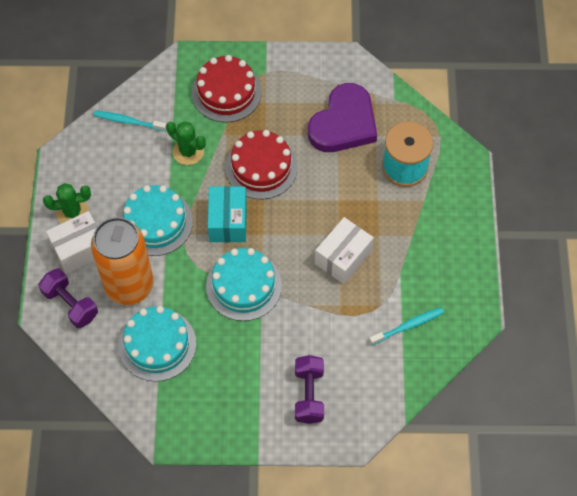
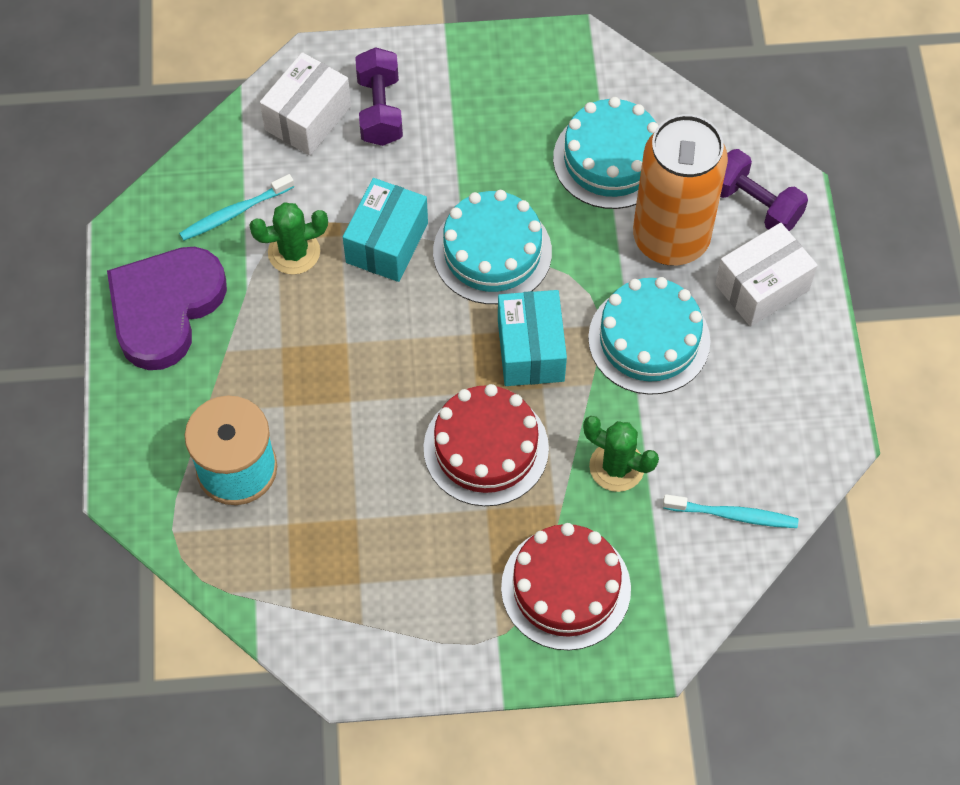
camera: 175 degrees right, 0 degrees up
green cactus [43,183,91,223] -> green cactus moved to [249,202,328,275]
purple heart [308,83,377,152] -> purple heart moved to [107,247,227,370]
white box [315,217,374,284] -> white box moved to [260,52,351,156]
none -> turquoise box [343,178,428,282]

